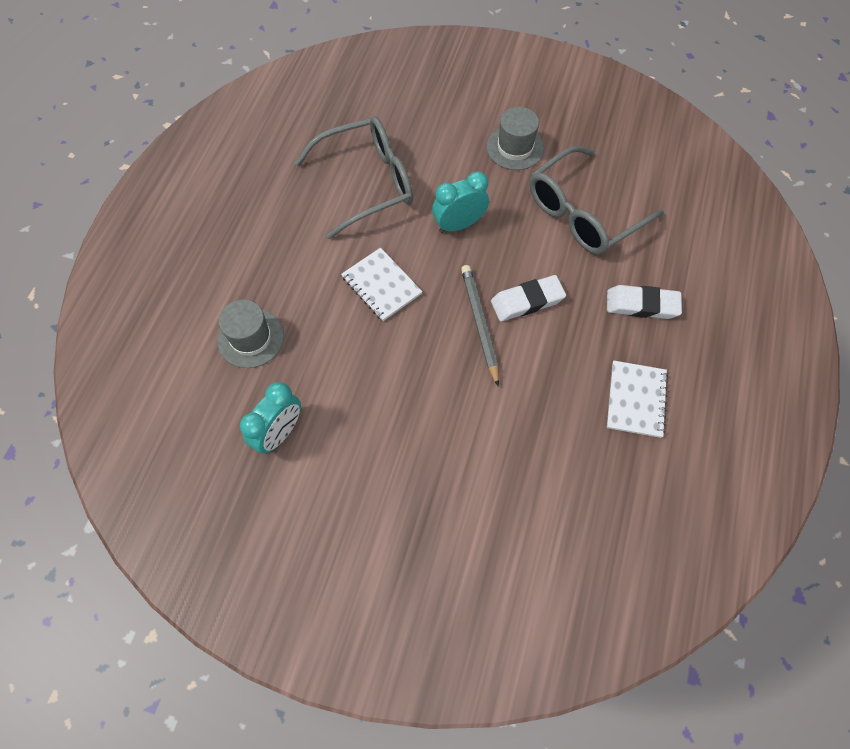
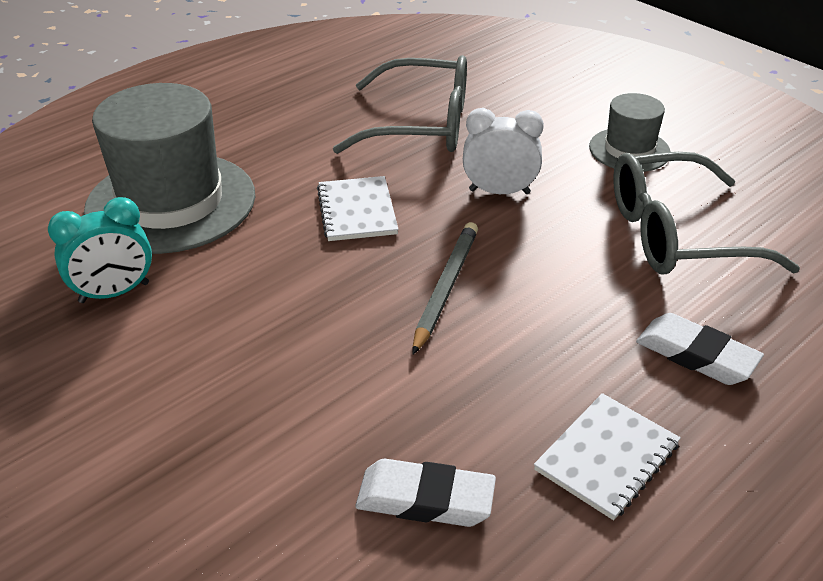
camera: 30 degrees right, 25 degrees down
grey hat [218,299,284,368] -> grey hat [84,83,255,254], size x1.94
turquoise clock [432,171,489,233] -> white clock [463,108,544,194]
white eraser [491,275,566,321] -> white eraser moved to [356,459,496,527]

